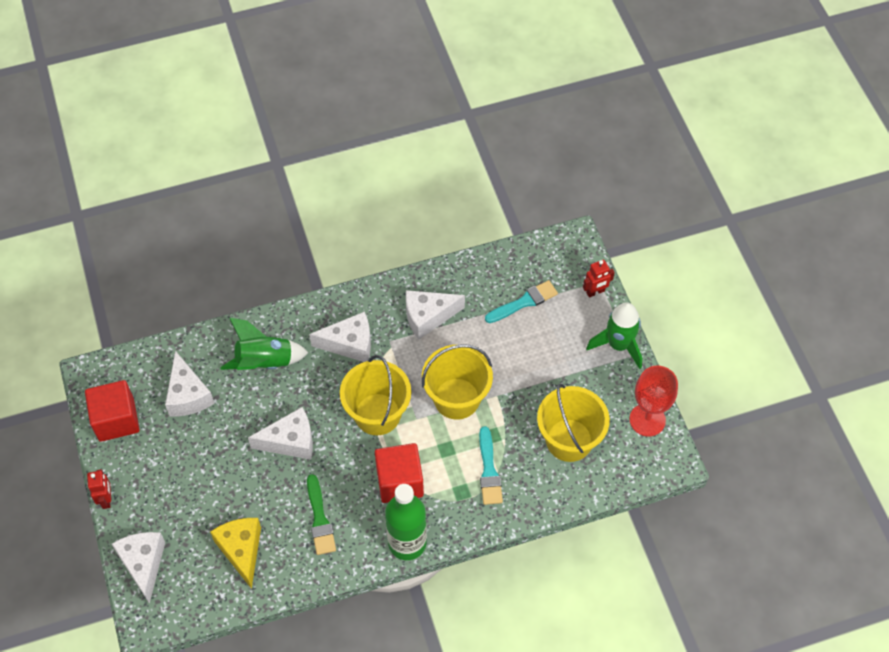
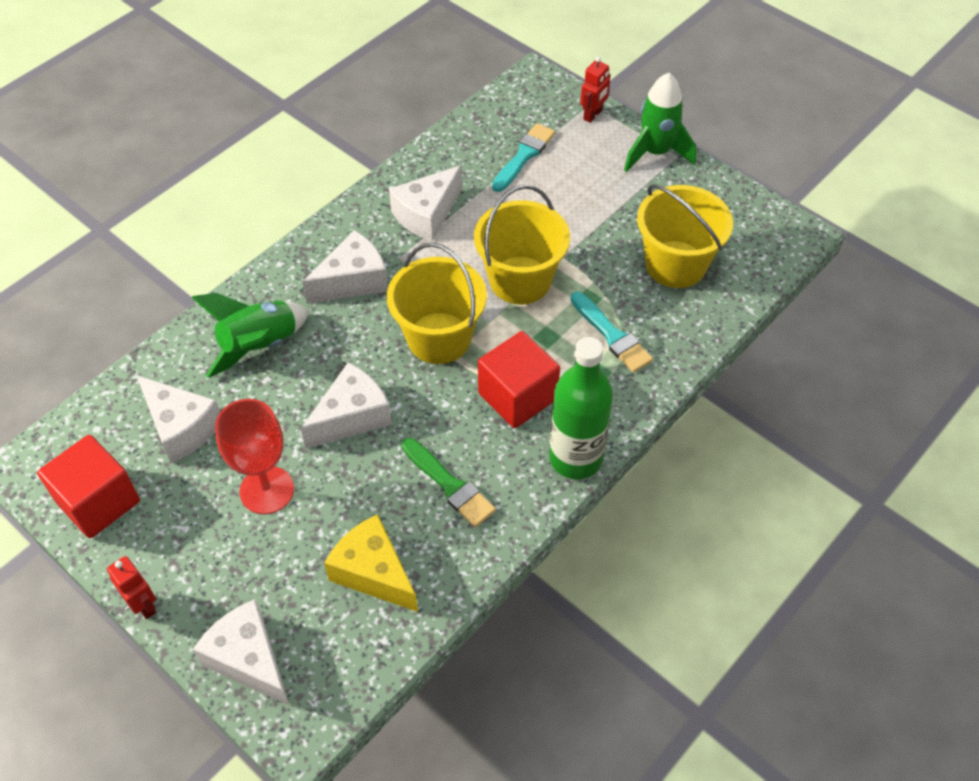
camera: 30 degrees left, 5 degrees down
red goblet [629,366,678,437] -> red goblet moved to [215,399,294,514]

